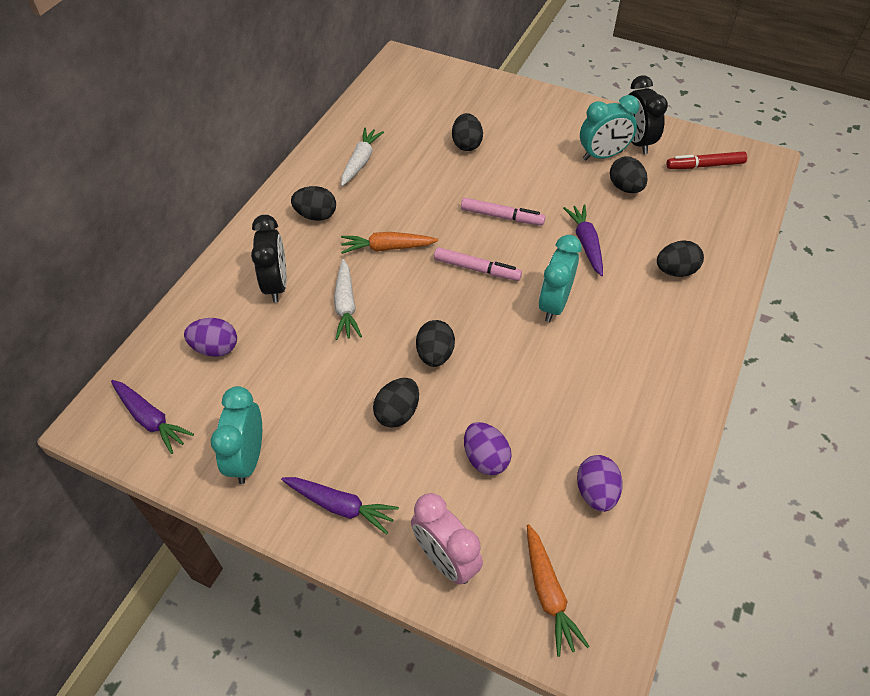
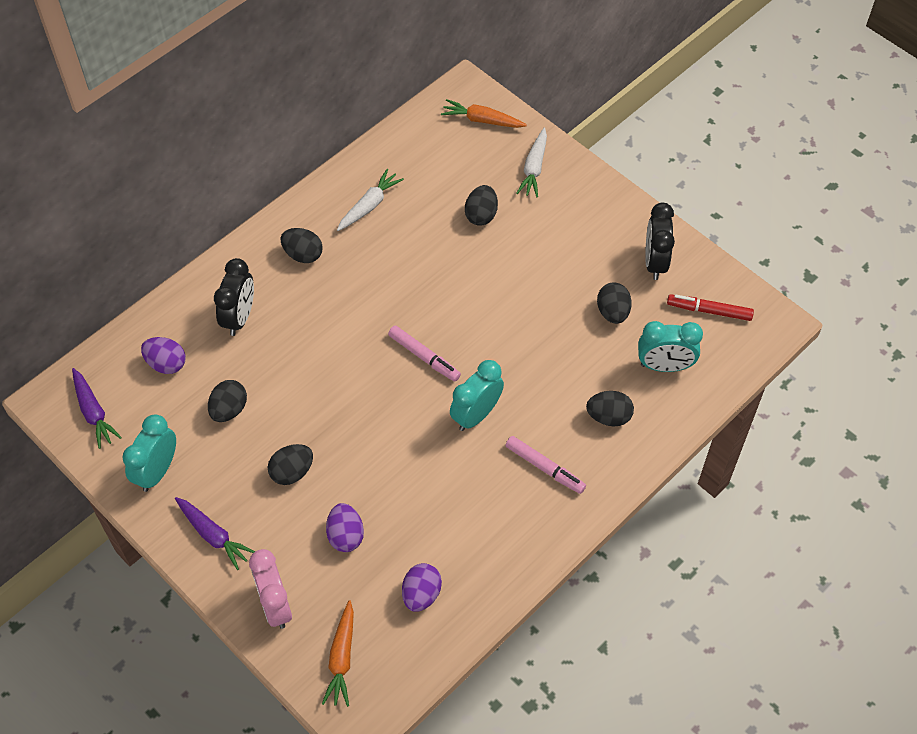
camera: 20 degrees right, 5 degrees up
white carrot [334,259,362,340] -> white carrot moved to [516,128,547,197]
orange carrot [341,232,438,254] -> orange carrot moved to [441,99,527,128]
black egg [416,320,455,367] -> black egg moved to [208,380,247,422]
pink marker [461,198,545,226] -> pink marker moved to [505,436,586,494]
purple carrot [563,204,603,276] -> none
turquoise clock [580,95,639,160] -> turquoise clock moved to [638,321,703,372]

